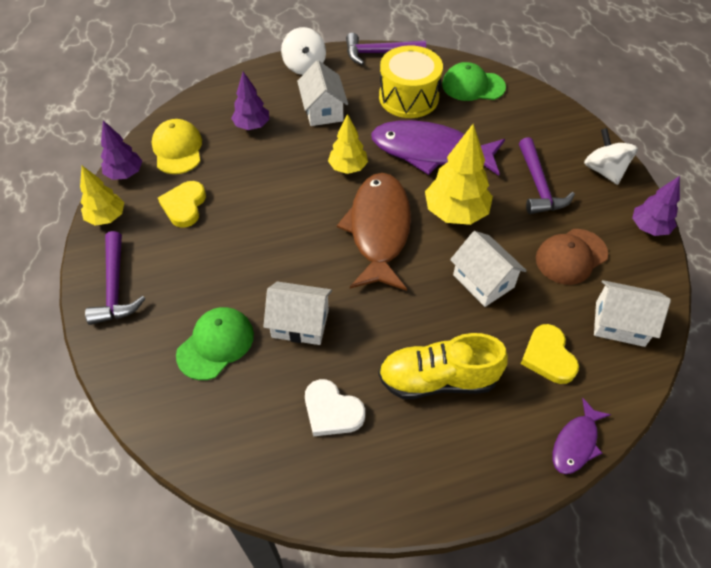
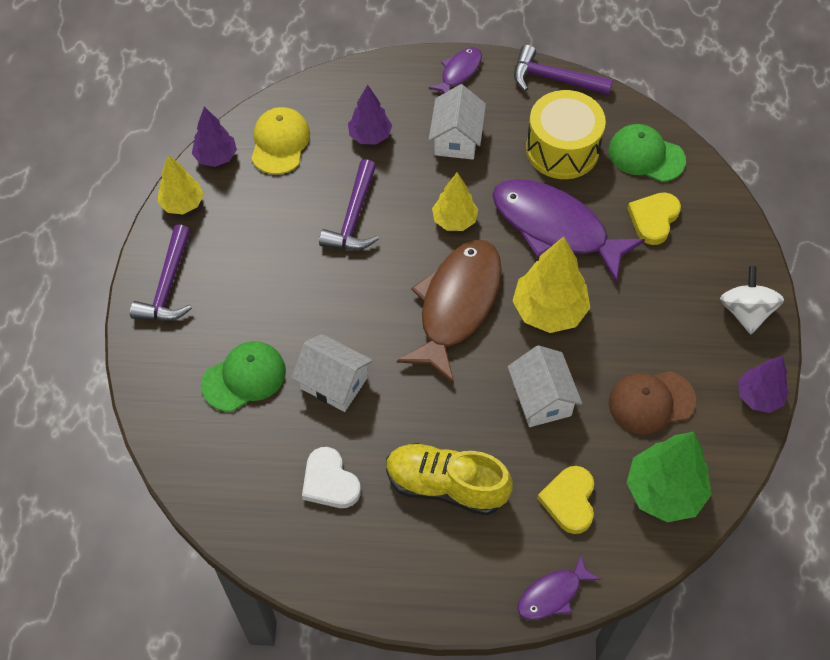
camera: 20 degrees right, 5 degrees up
yellow heart [158,181,206,228] -> yellow heart moved to [627,193,681,245]
white spinning top [281,27,326,75] -> purple fish [428,47,482,93]
purple hammer [519,137,575,214] -> purple hammer moved to [319,159,379,250]
white house [594,280,671,347] -> green tree [627,432,712,522]

